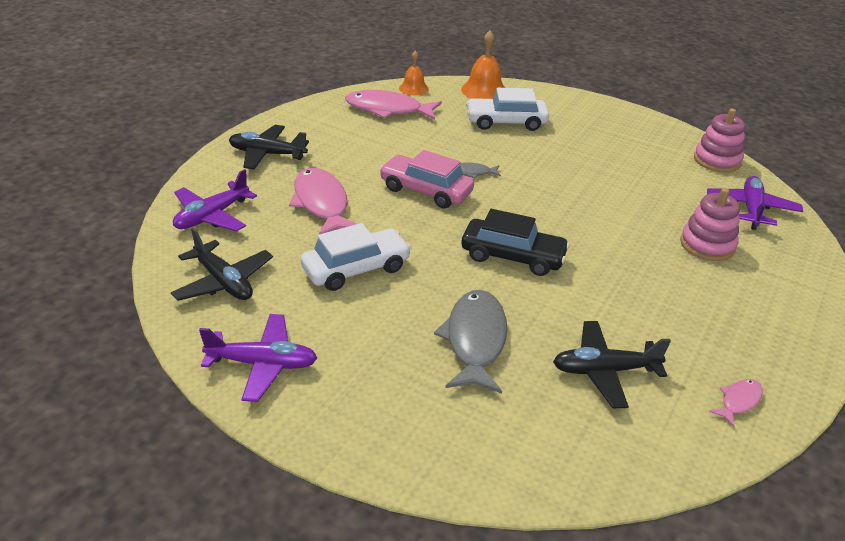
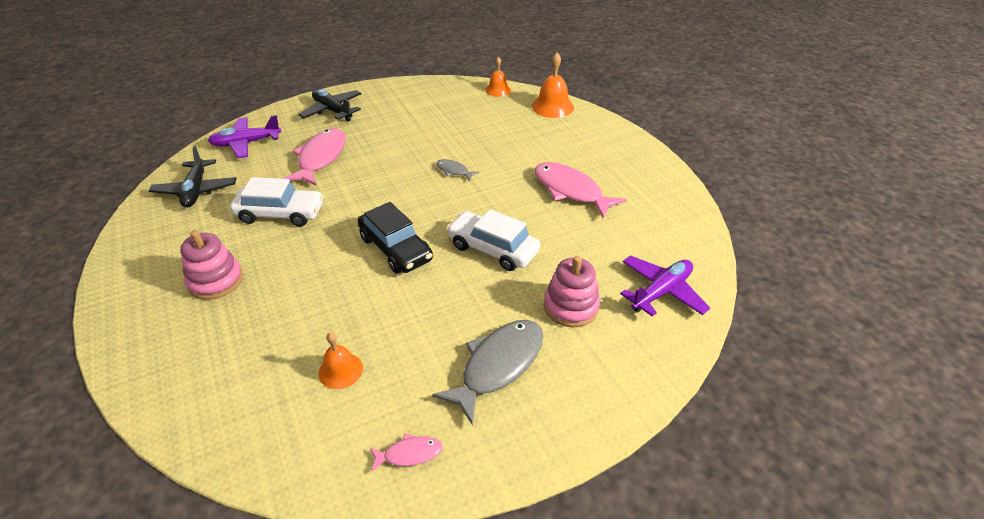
camera: 35 degrees right, 5 degrees up
purple plane [199,314,317,402] -> none
pink fish [345,90,442,120] -> pink fish moved to [535,162,627,218]
pink car [379,150,474,209] -> none
grey fish [434,290,507,394] -> grey fish moved to [432,320,543,426]
white car [466,88,549,131] -> white car moved to [447,209,540,271]
black plane [553,321,671,408] -> orange bell [319,333,363,389]
pink stacking toy [694,108,745,172] -> pink stacking toy moved to [180,230,243,300]

